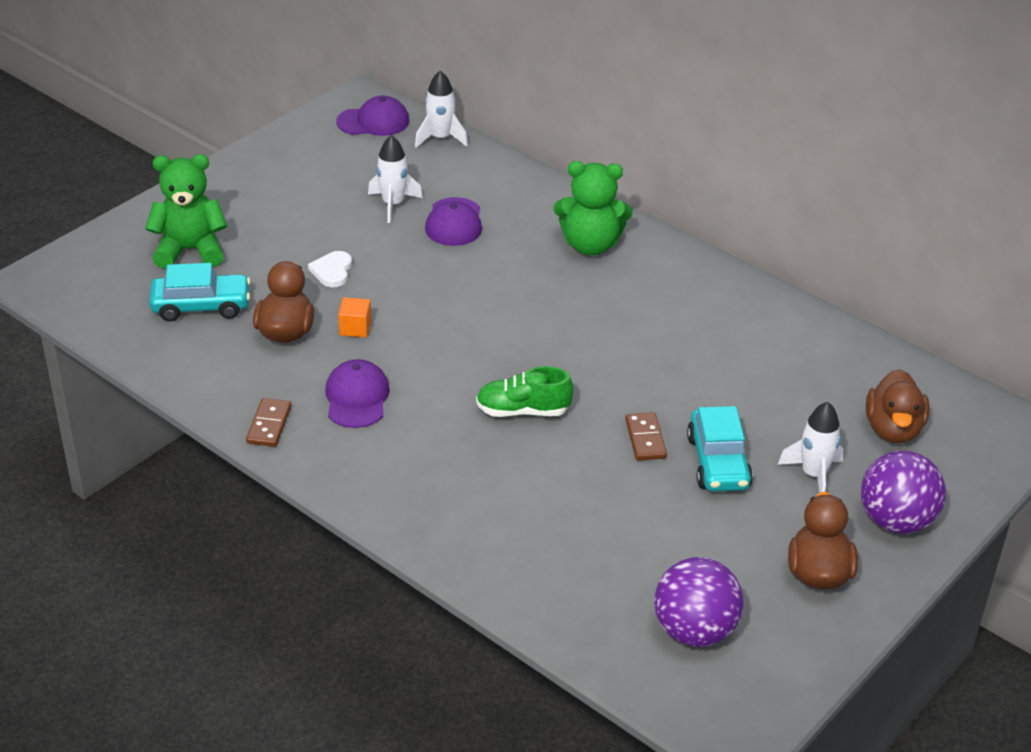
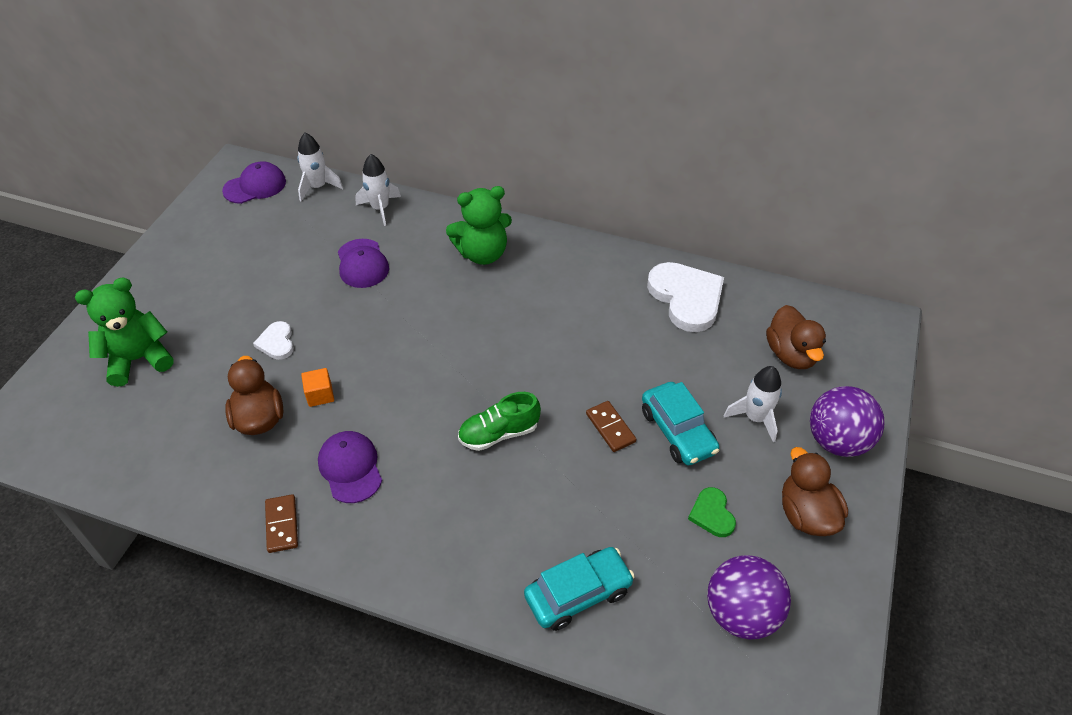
camera: 20 degrees left, 10 degrees up
turquoise car [149,263,251,322] -> turquoise car moved to [524,547,635,631]
white rocket [368,135,423,223] -> white rocket moved to [355,154,401,226]
none -> white heart [647,262,724,332]
none -> green heart [688,487,736,537]

